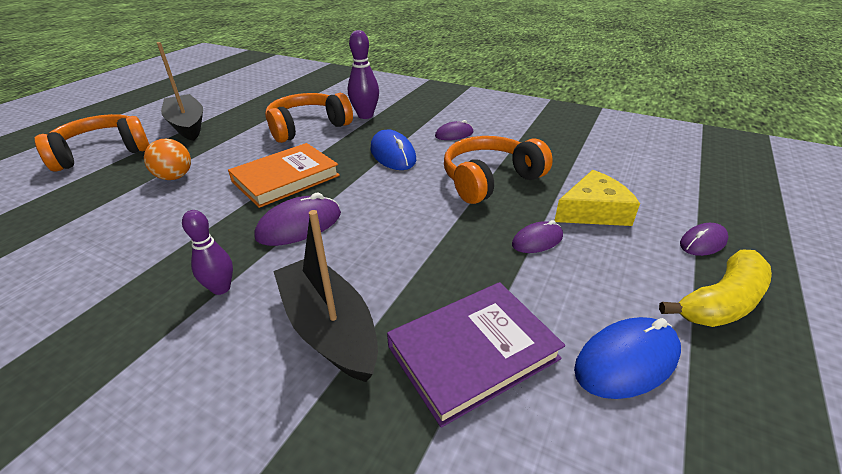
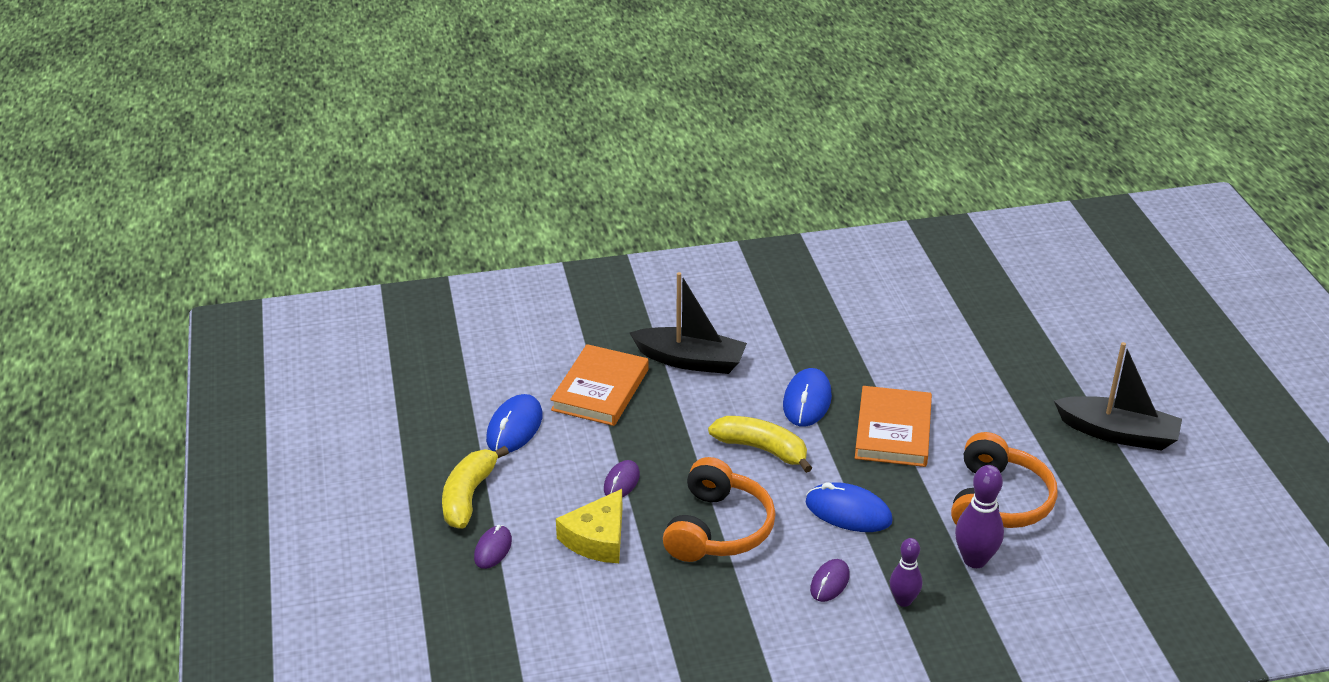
camera: 140 degrees right, 0 degrees up
orange headphones [35,114,150,172] -> none
orange ball [144,139,191,180] -> none
purple bowling pin [182,210,233,295] -> purple bowling pin moved to [890,538,922,607]
purple mouse [254,192,341,246] -> blue mouse [783,368,832,427]
purple book [387,282,565,428] -> orange book [550,344,649,426]
none -> yellow banana [708,416,812,473]

